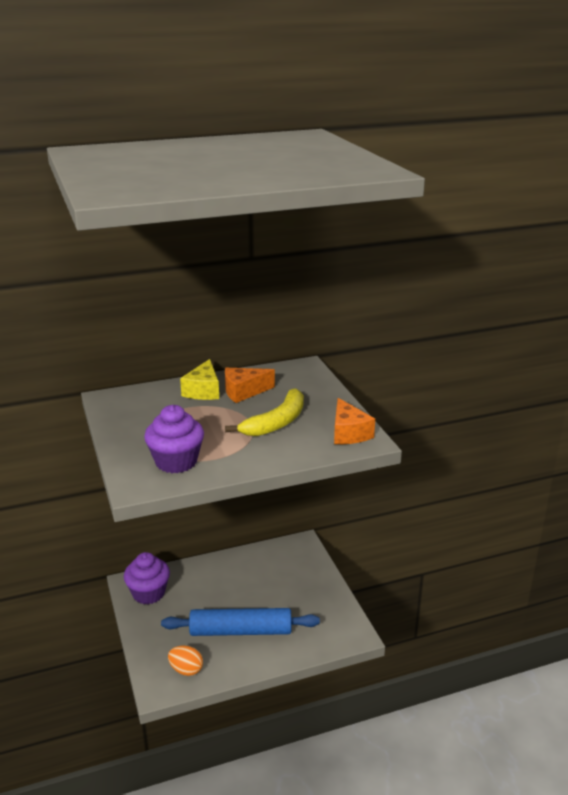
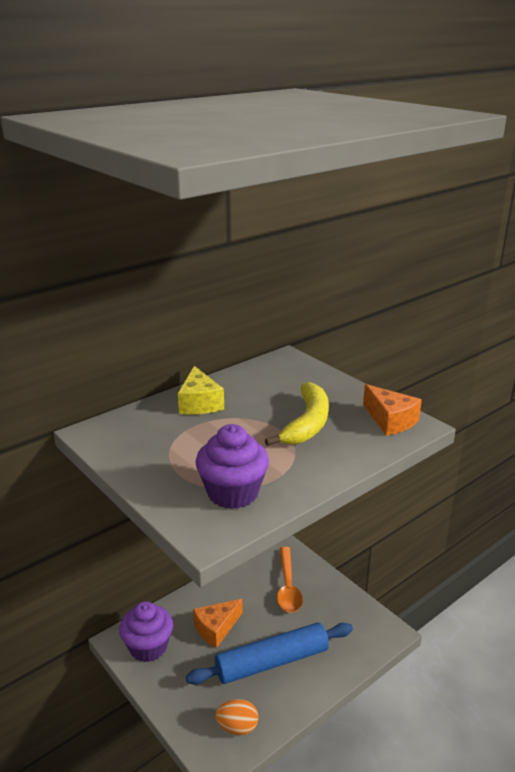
camera: 20 degrees left, 0 degrees up
orange cheese [225,368,275,403] -> orange cheese moved to [193,599,243,648]
none -> orange spoon [277,547,303,613]

